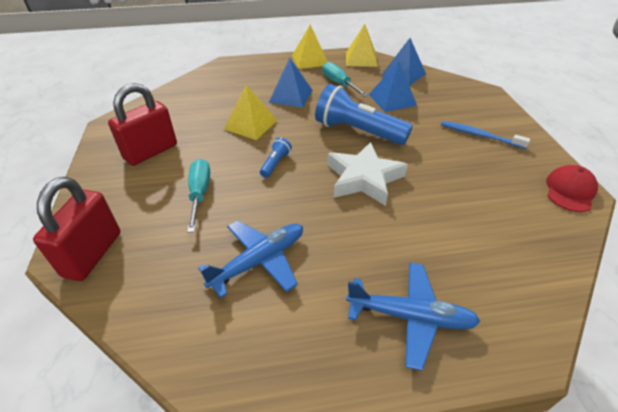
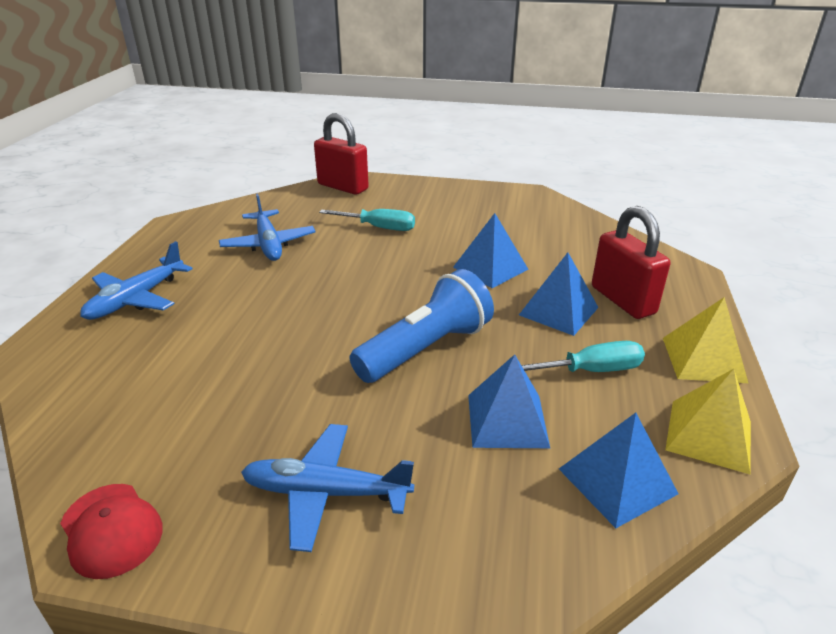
camera: 110 degrees right, 10 degrees down
red padlock [108,83,177,166] -> red padlock moved to [592,206,670,319]
yellow pyramid [224,85,278,140] -> blue pyramid [453,213,528,288]
blue flashlight [260,137,292,178] -> none
white star [328,142,408,206] -> none
blue toothbrush [441,121,530,149] -> blue plane [241,424,414,552]

